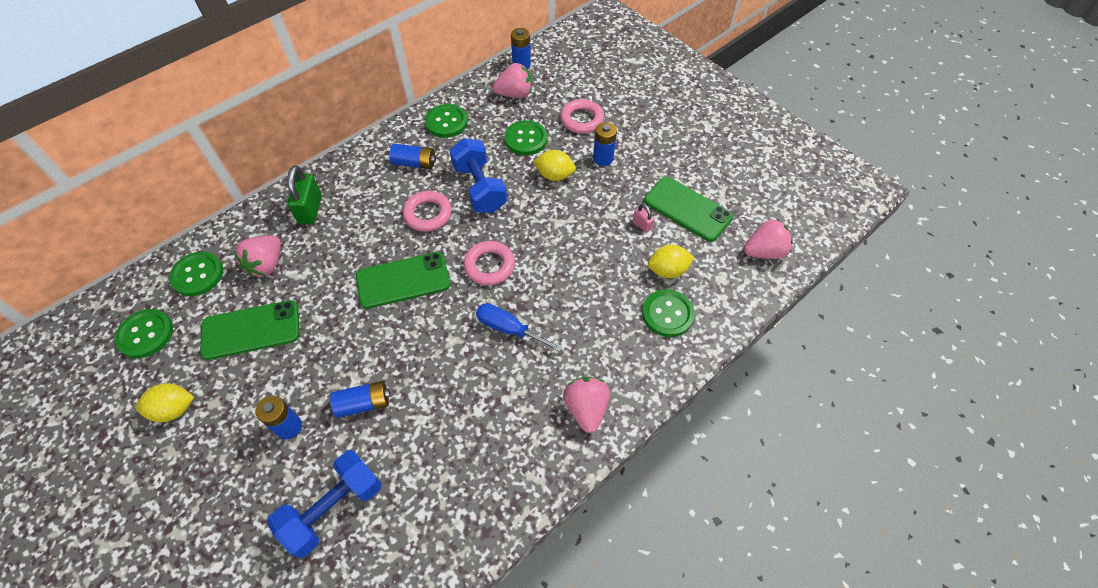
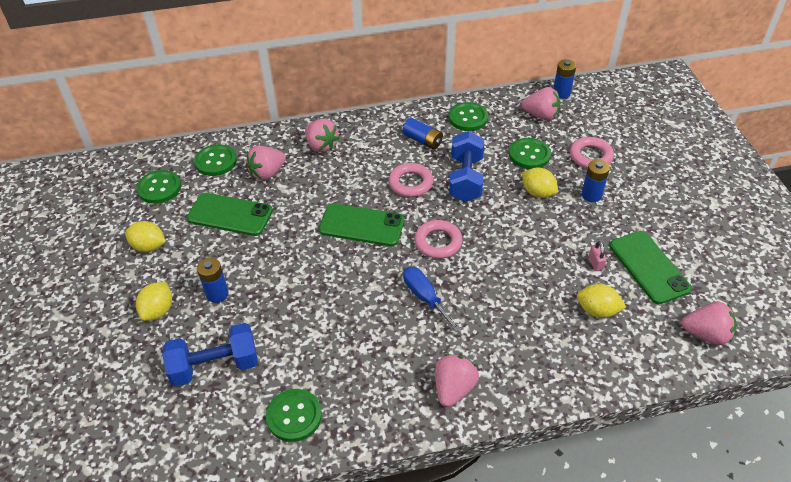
camera: 30 degrees right, 10 degrees down
green padlock [287,166,322,224] -> pink strawberry [305,119,340,152]
blue battery [330,381,391,418] -> none
green button [642,289,695,337] -> green button moved to [266,389,322,442]
none -> yellow lemon [136,282,172,321]

